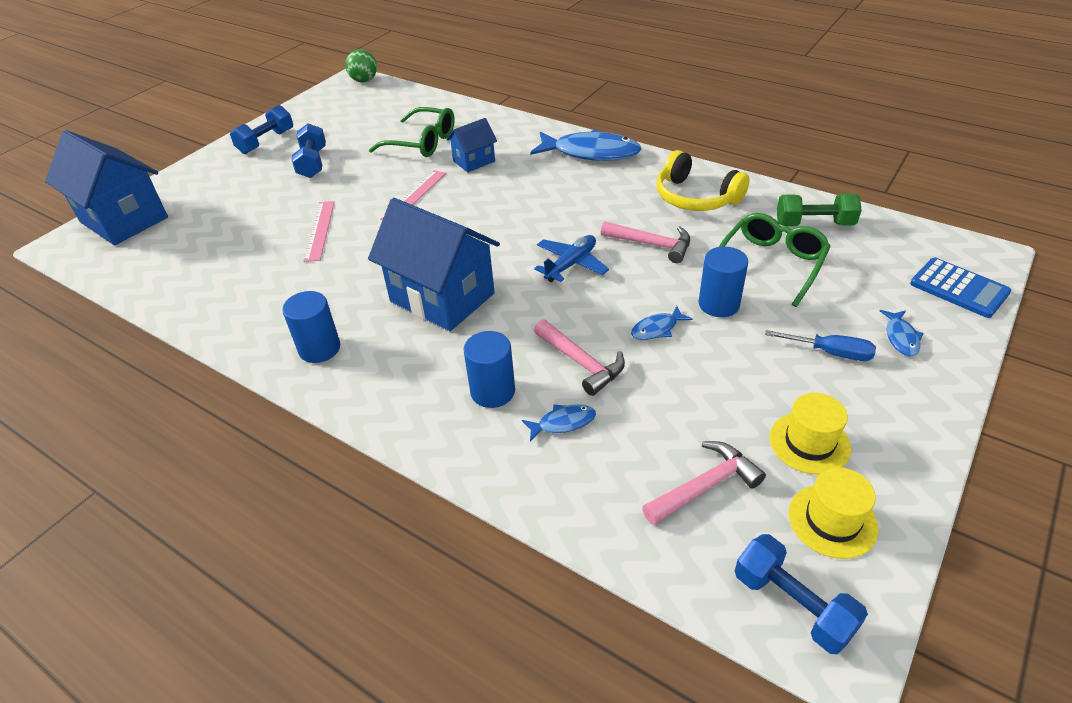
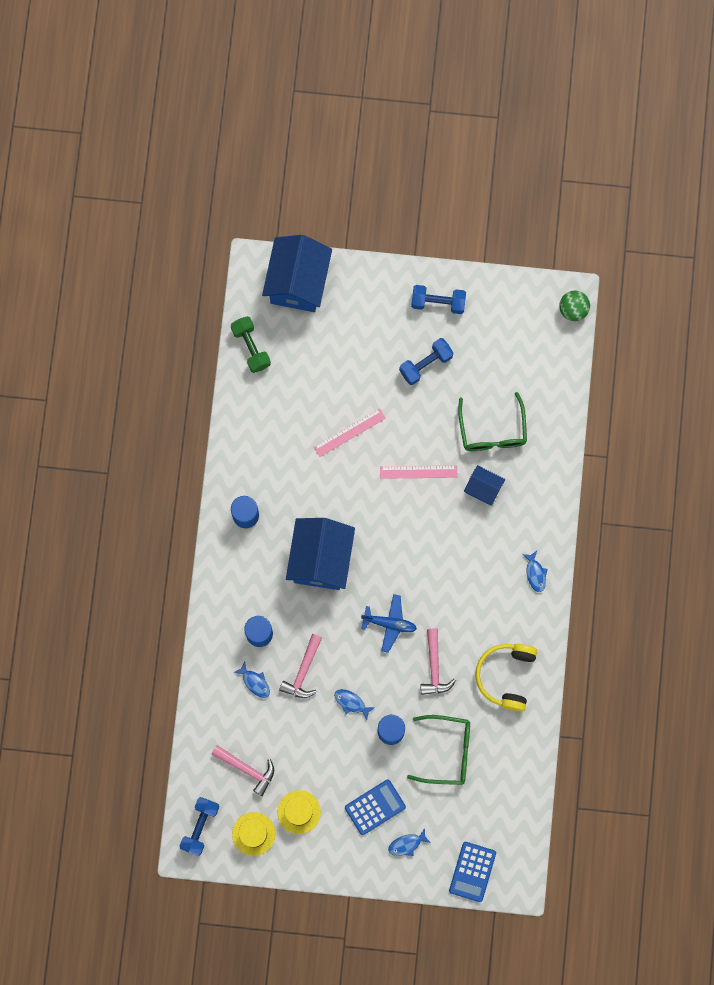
camera: 60 degrees right, 35 degrees up
blue fish [530,129,642,161] -> blue fish [522,551,548,592], size x0.46
blue screwdriver [765,330,876,361] -> blue calculator [345,779,406,835]
green dumbbell [777,194,861,226] -> green dumbbell moved to [231,316,271,373]

